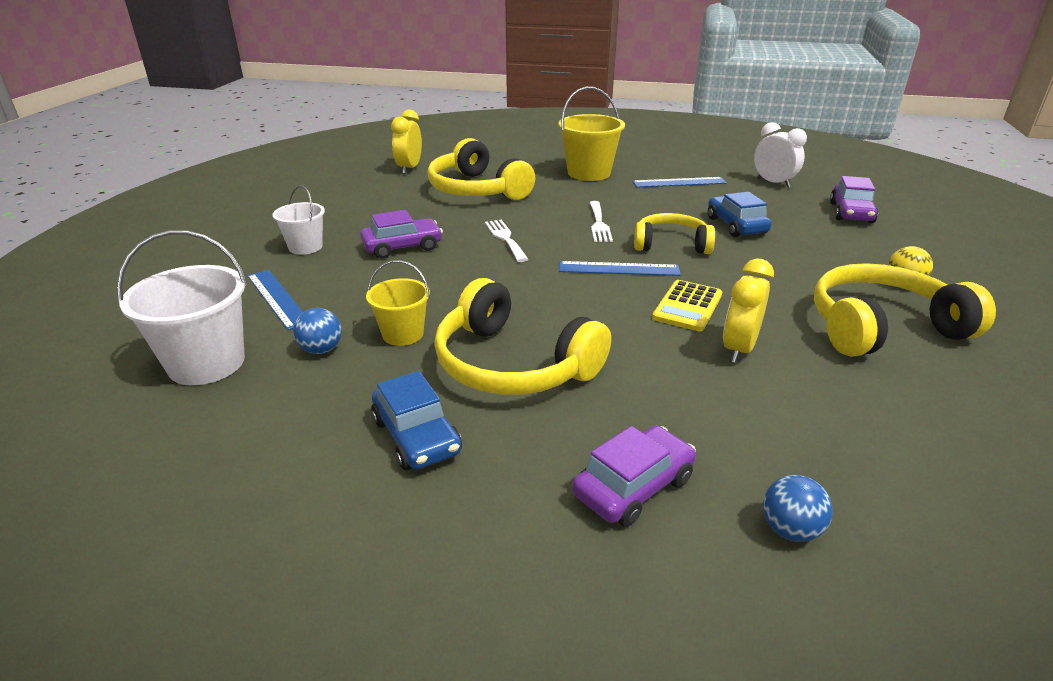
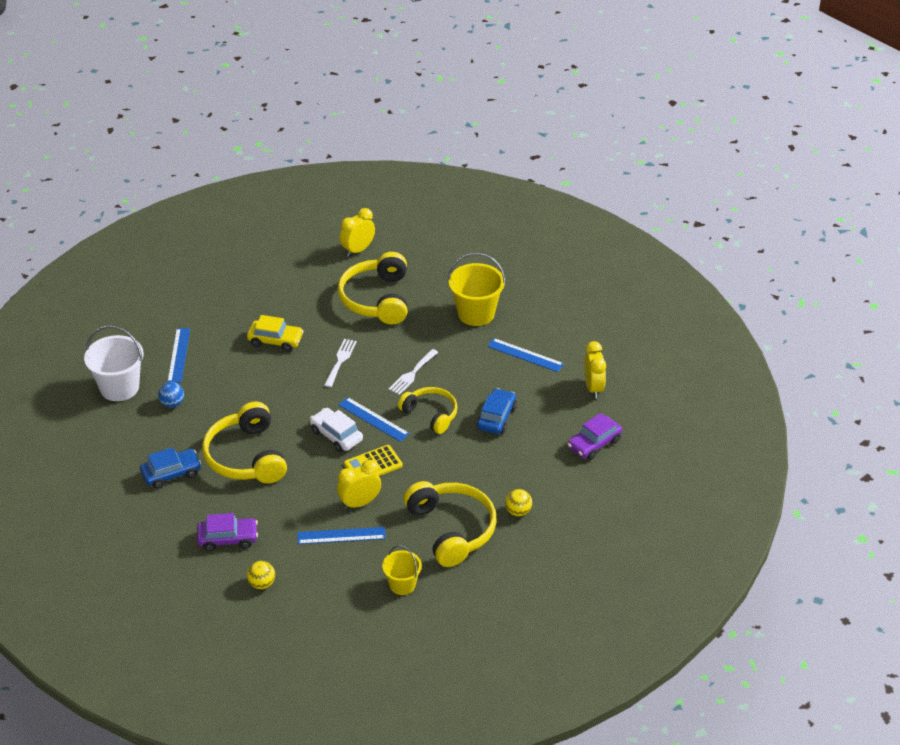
camera: 35 degrees right, 10 degrees up
white bucket [272,185,325,255] -> none
purple car [360,210,443,259] -> yellow car [247,315,304,352]
yellow bucket [366,260,430,346] -> yellow bucket moved to [382,545,422,595]
blue car [371,371,462,470] -> blue car turned 120 degrees counterclockwise [140,447,202,489]
white clock [754,122,807,188] -> yellow clock [584,341,606,398]
blue ball [763,475,833,542] -> yellow ball [247,561,275,589]
yellow headphones [814,263,996,357] -> yellow headphones turned 45 degrees clockwise [403,481,497,567]
none -> blue ruler [297,527,386,544]
none -> white car [310,408,363,452]

